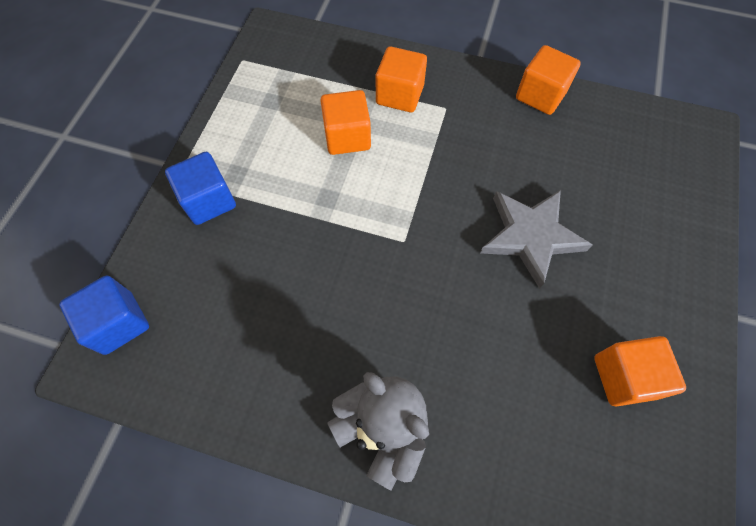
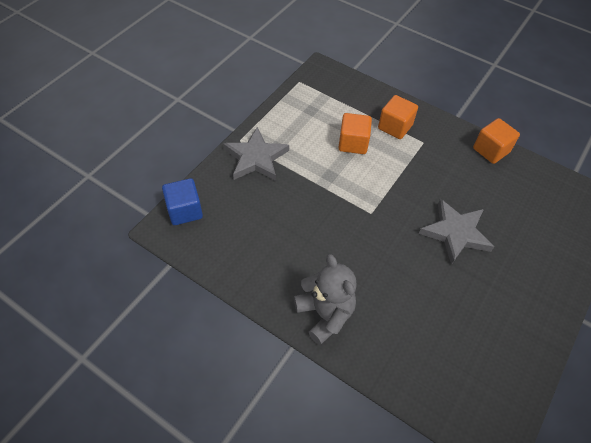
camera: 15 degrees right, 10 degrees down
blue cube [165,152,236,225] -> grey star [223,127,289,181]
orange cube [594,336,686,407] -> none

